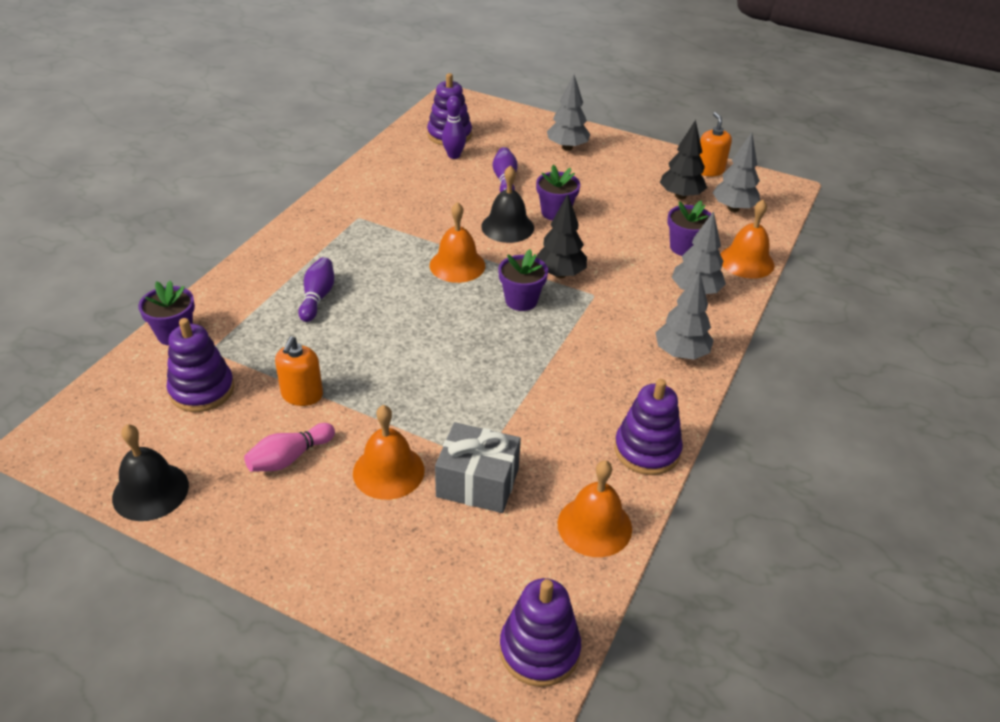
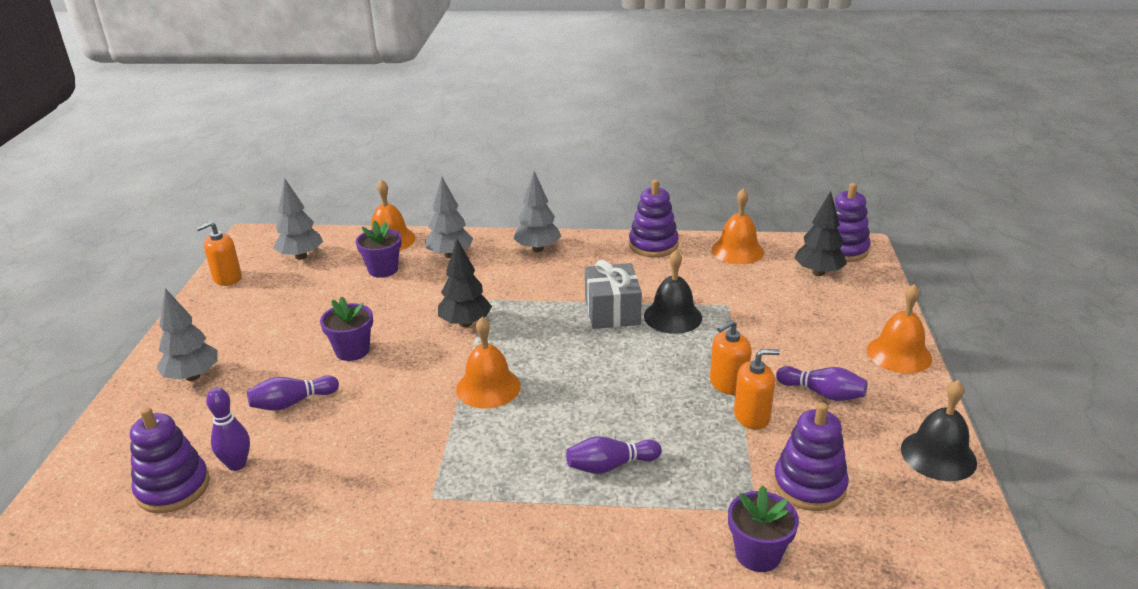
camera: 110 degrees left, 10 degrees down
pink bowling pin [244,423,335,472] -> purple bowling pin [776,366,867,401]
orange bell [353,405,424,500] -> orange bell moved to [867,284,932,373]
grey gift [435,422,521,513] -> grey gift moved to [585,260,642,329]
black bell [481,165,534,243] -> black bell moved to [644,250,702,334]
purple flower pot [498,249,548,311] -> none
black tree [660,120,707,200] -> black tree moved to [794,191,847,276]
none -> orange soap dispenser [710,320,751,395]

